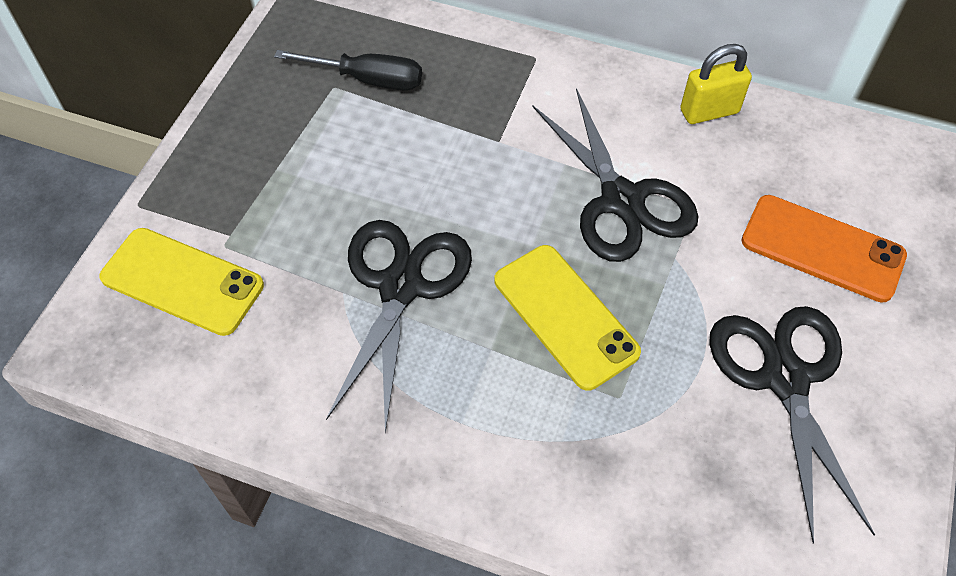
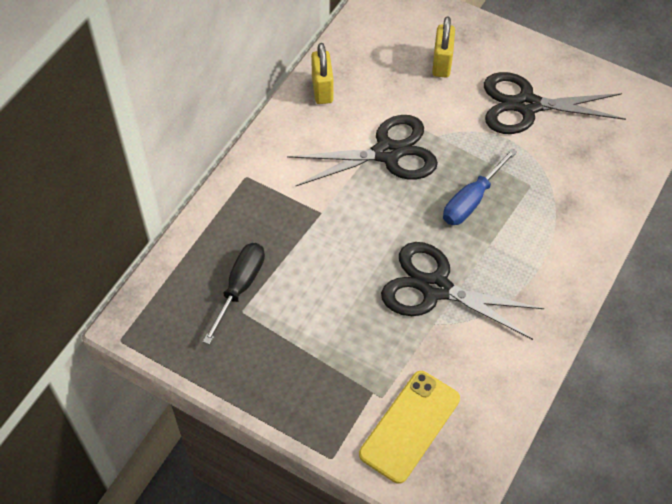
camera: 80 degrees left, 0 degrees up
yellow phone [494,245,641,391] -> blue screwdriver [443,148,517,225]
orange phone [741,195,907,303] -> yellow padlock [432,16,455,77]

